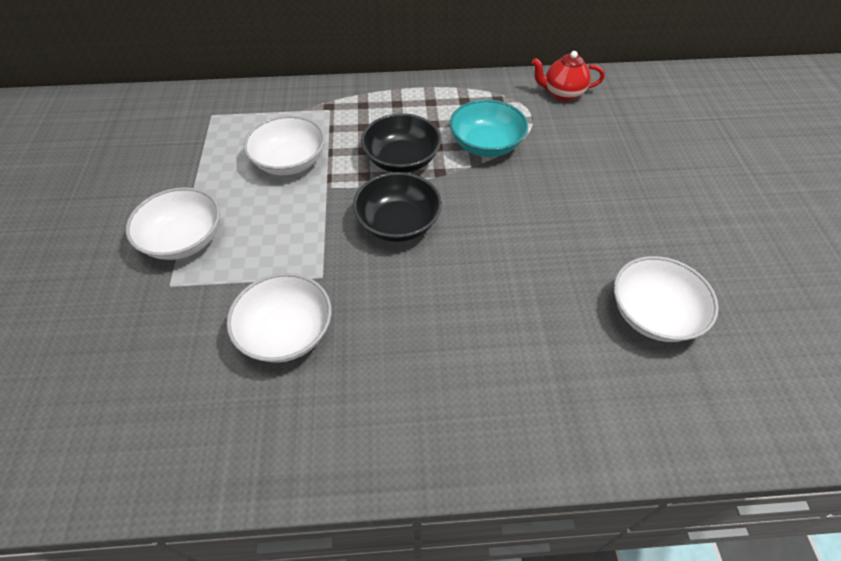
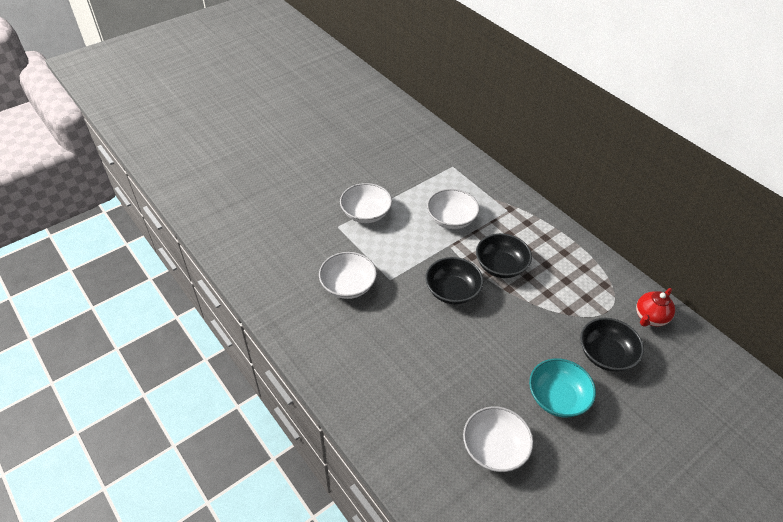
camera: 55 degrees right, 5 degrees down
turquoise bowl [450,99,528,157] -> turquoise bowl moved to [529,358,596,418]
red teapot [532,51,605,101] -> red teapot turned 105 degrees counterclockwise [636,288,675,327]
none -> black bowl [580,318,644,372]

